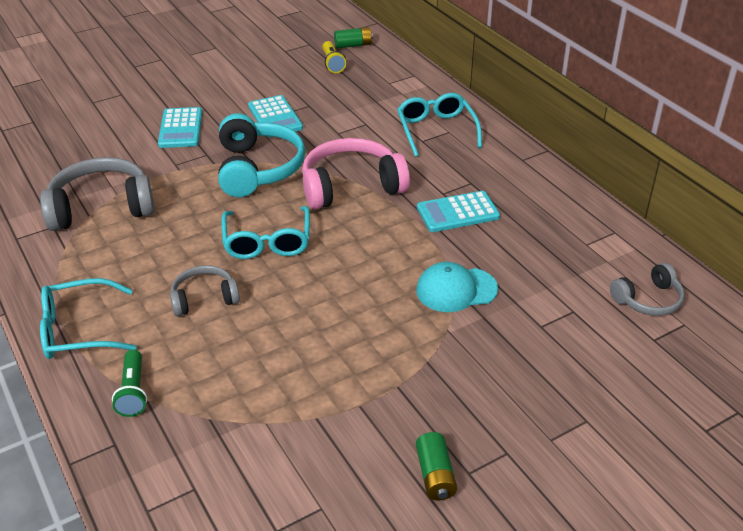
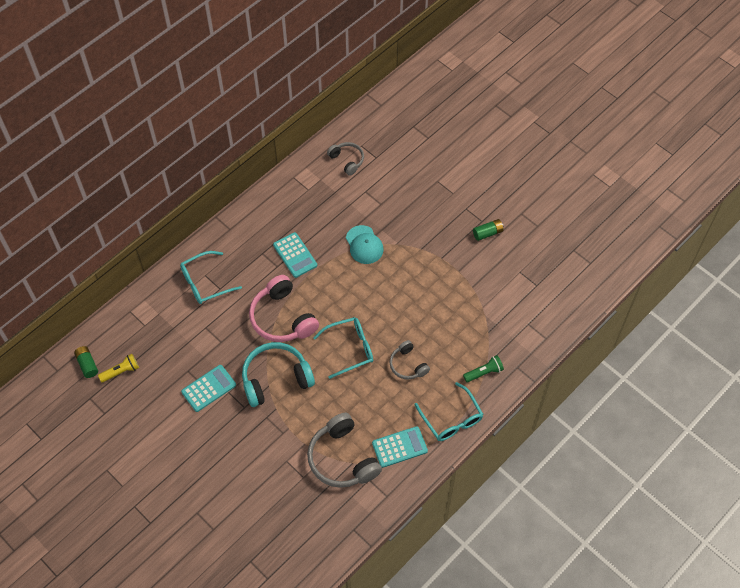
camera: 105 degrees left, 20 degrees up
turquoise calculator [158,107,202,148] -> turquoise calculator moved to [372,426,428,468]

